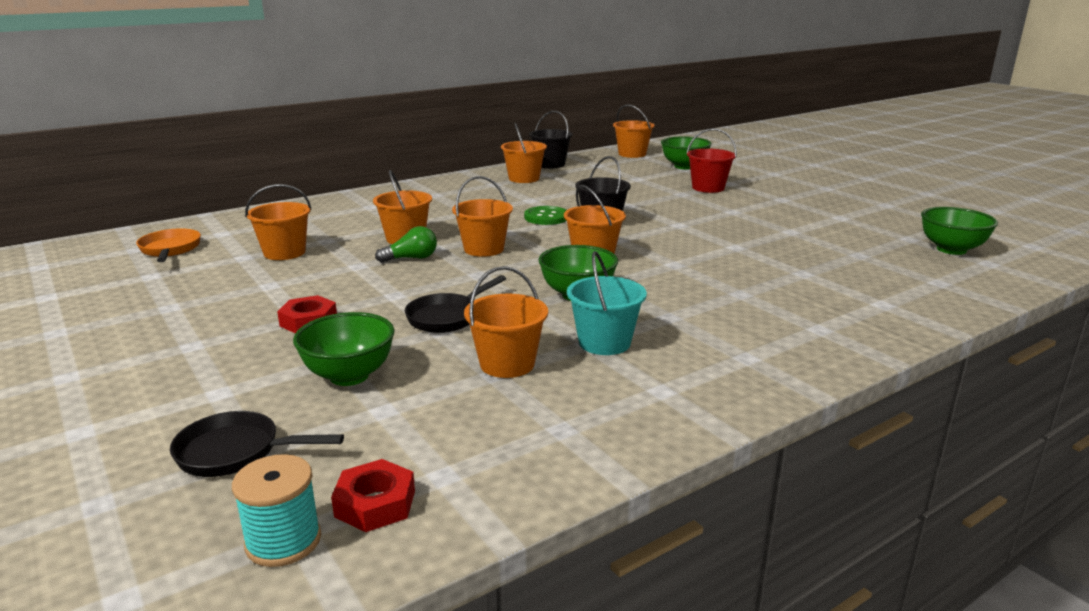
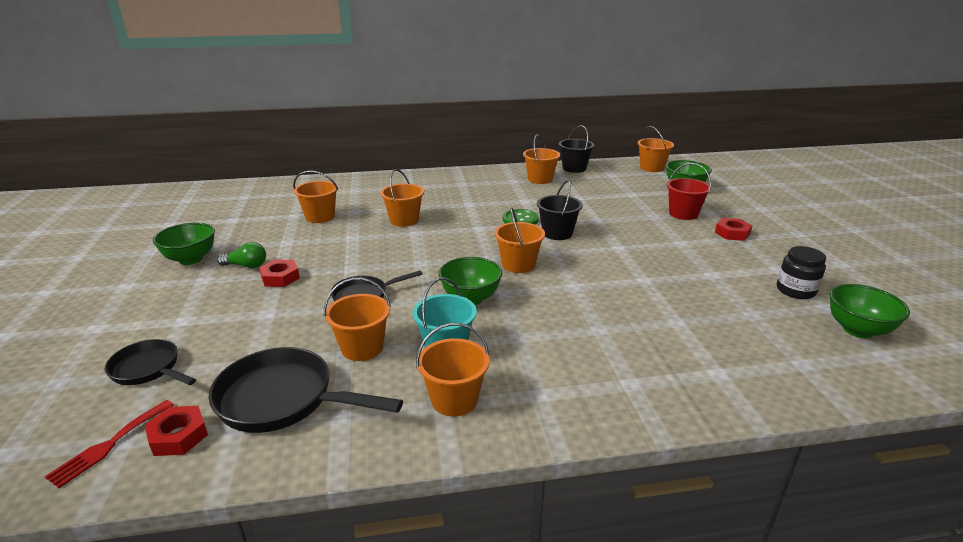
camera: 25 degrees right, 5 degrees up
orange pan [136,228,201,262] -> none
turquoise spool [232,454,321,567] -> red fork [45,400,174,488]
green bowl [293,312,395,386] -> green bowl moved to [153,223,215,265]
green light bulb [375,226,437,263] -> green light bulb moved to [217,242,266,268]
orange bucket [452,176,513,257] -> orange bucket moved to [416,323,489,416]
none -> black pan [209,347,403,433]
none -> red nut [715,218,752,241]
none -> black jar [777,246,826,299]

